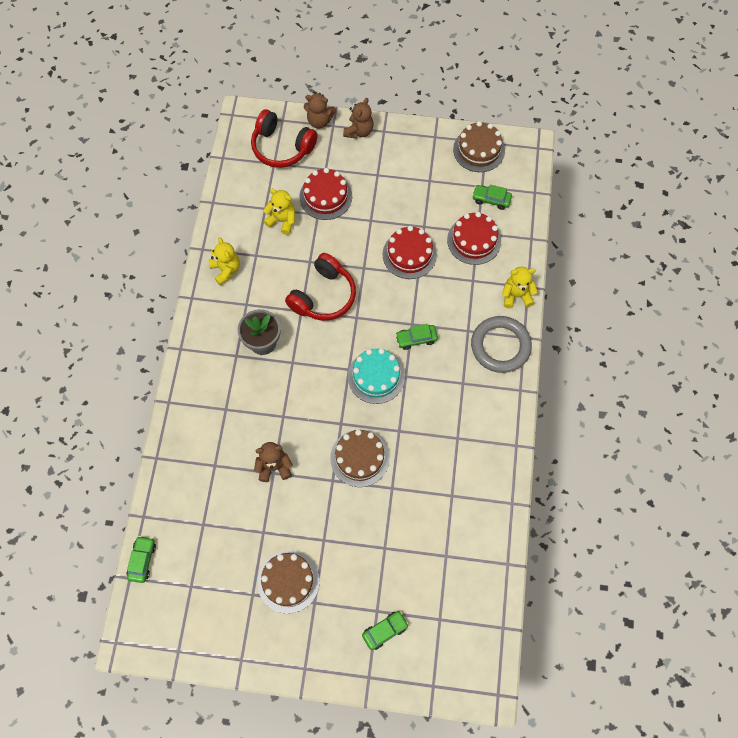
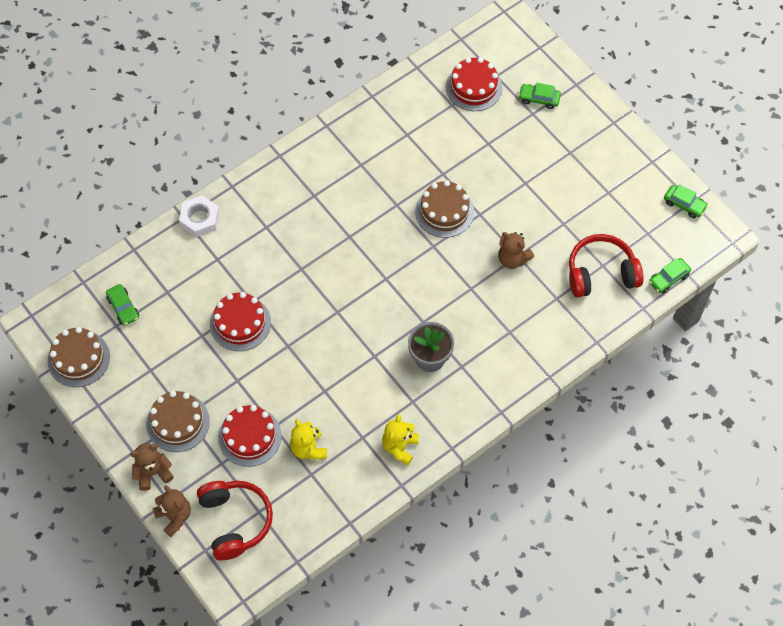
camera: 135 degrees left, 5 degrees down
brown cake [257,550,320,614] -> brown cake moved to [146,391,210,452]
red headphones [285,253,356,321] -> red headphones moved to [569,234,644,298]
turquoise cake [348,348,405,404] -> none
green car [395,324,438,350] -> green car moved to [664,184,708,218]
red cake [447,212,501,265] -> red cake moved to [446,57,502,111]
grey ring [471,316,532,373] -> none
yellow teddy bear [502,267,538,309] -> white nut [179,196,219,237]

